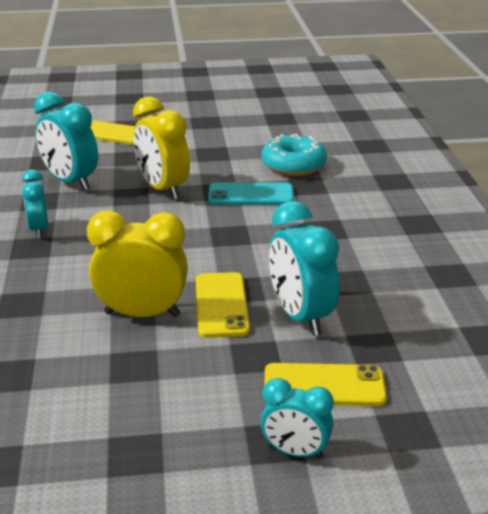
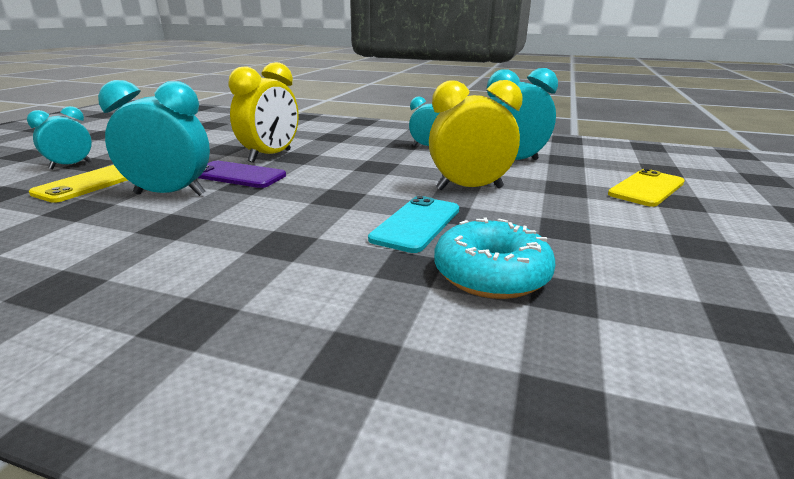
camera: 115 degrees right, 5 degrees down
yellow phone [196,272,250,338] -> purple phone [198,161,286,188]

